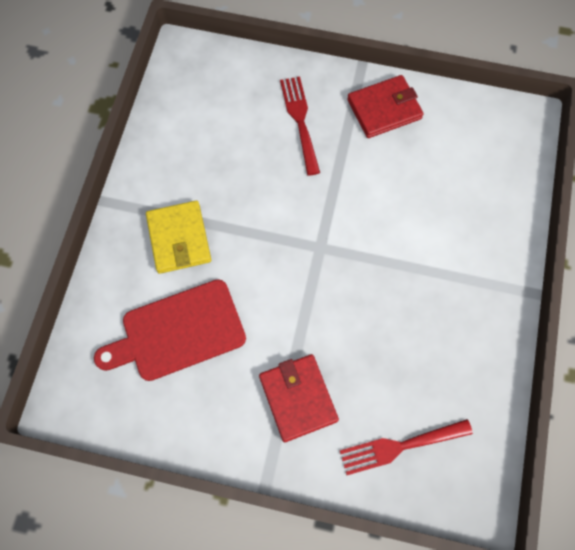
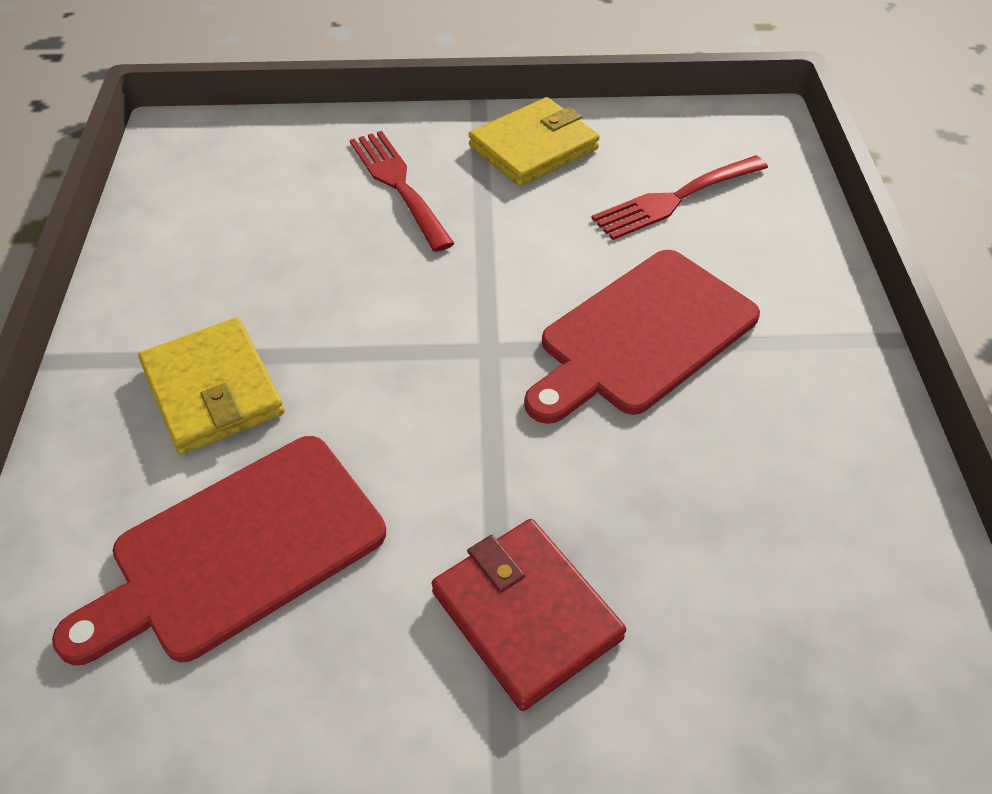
camera: 15 degrees left, 20 degrees down
red fork [340,419,473,475] -> red fork moved to [591,155,768,240]
red wallet [347,75,424,138] -> yellow wallet [469,97,600,186]
none -> red cutting board [524,250,760,424]

